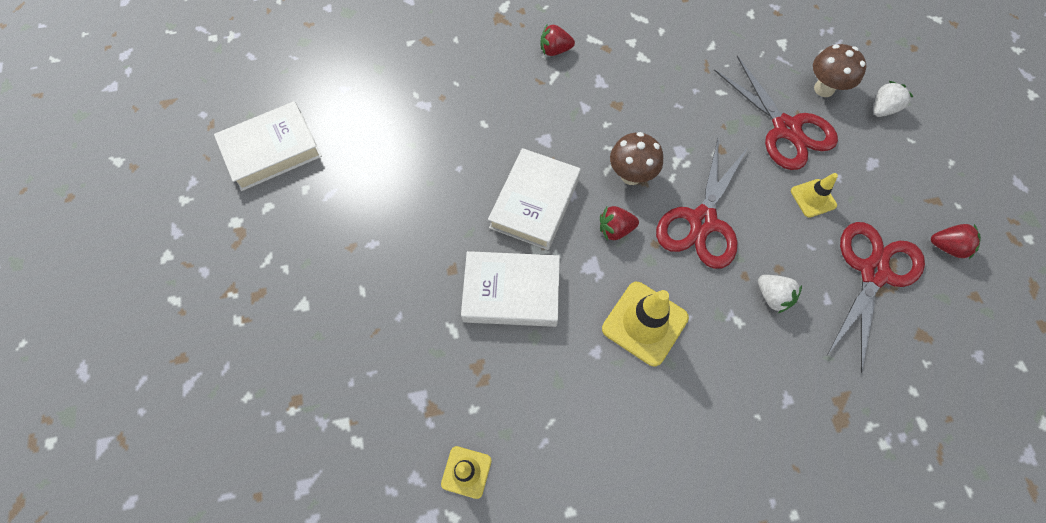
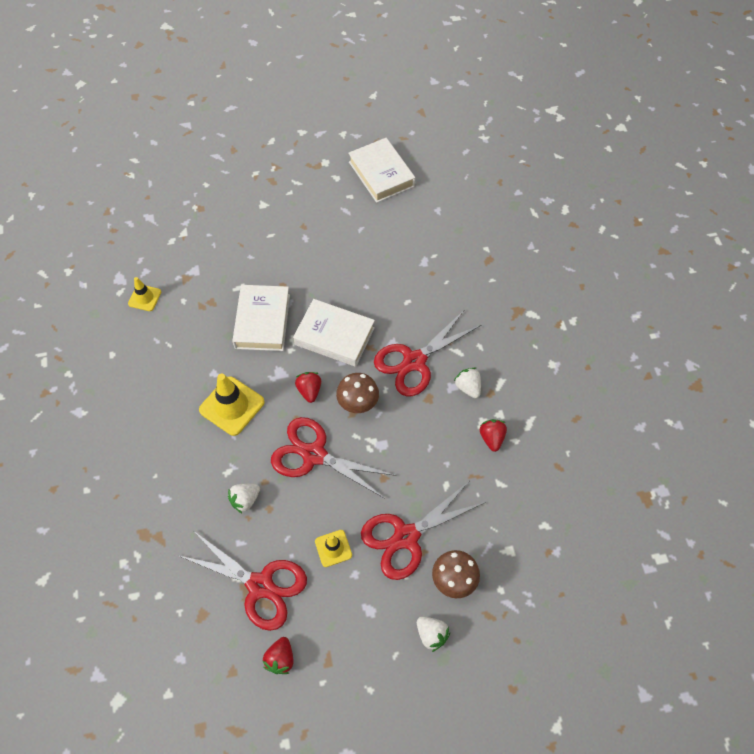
camera: 90 degrees right, 5 degrees down
red strawberry [540,25,575,56] -> red strawberry moved to [480,419,507,452]
none -> red scissors [374,310,481,396]
none -> white strawberry [454,368,481,398]

